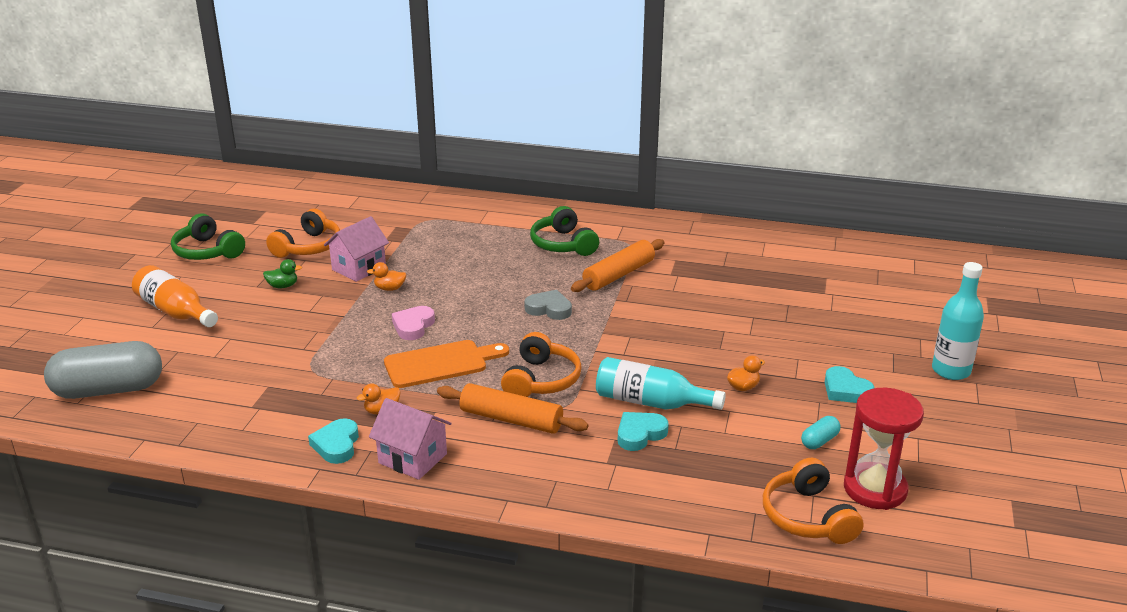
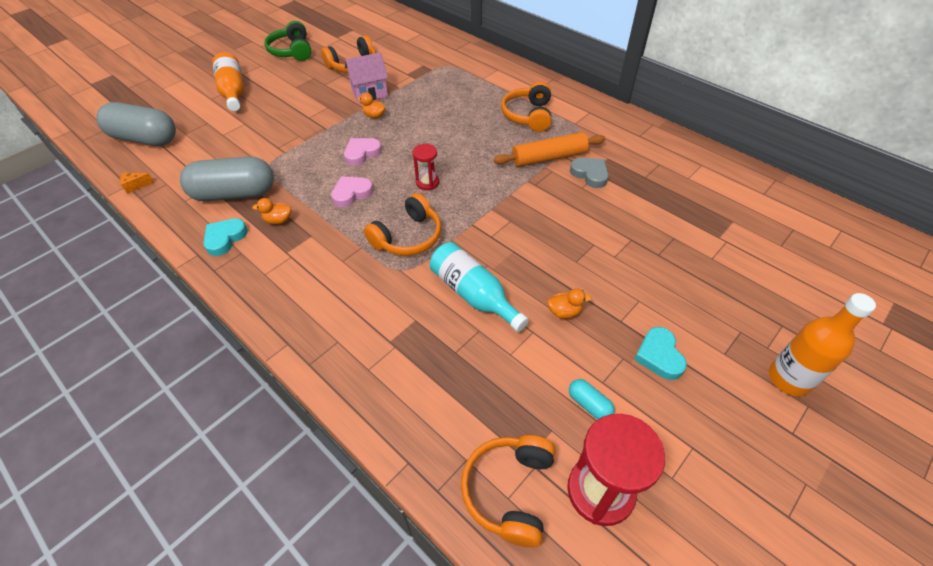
camera: 30 degrees right, 20 degrees up
green duck [263,259,302,288] -> none
pink house [369,398,452,480] -> none
orange cutting board [384,340,509,388] -> pink heart [331,176,373,207]
orange rolling pin [437,383,588,434] -> none
grey heart [525,290,572,320] -> grey heart moved to [570,158,609,188]
green headphones [530,206,599,256] -> orange headphones [501,82,551,132]
turquoise heart [618,412,669,451] -> none
turquoise capsule [801,416,841,449] -> turquoise capsule turned 60 degrees clockwise [569,379,615,419]
turquoise bottle [932,262,984,380] -> orange bottle [769,293,876,396]
none -> orange cheese [120,173,154,194]
none -> grey capsule [180,156,274,201]
none -> red hourglass [412,144,439,190]

